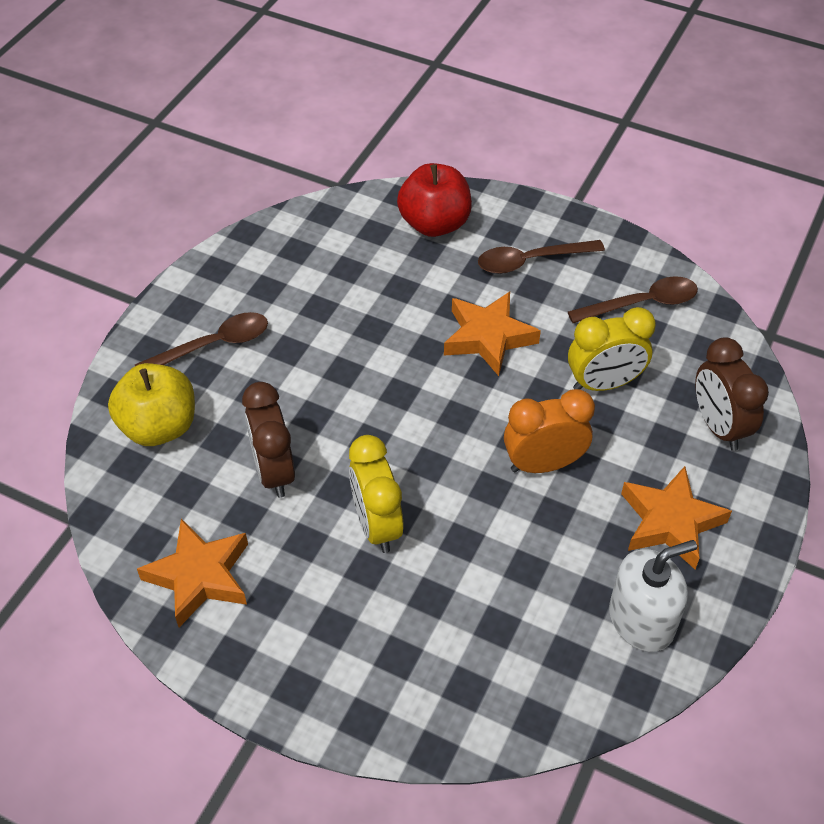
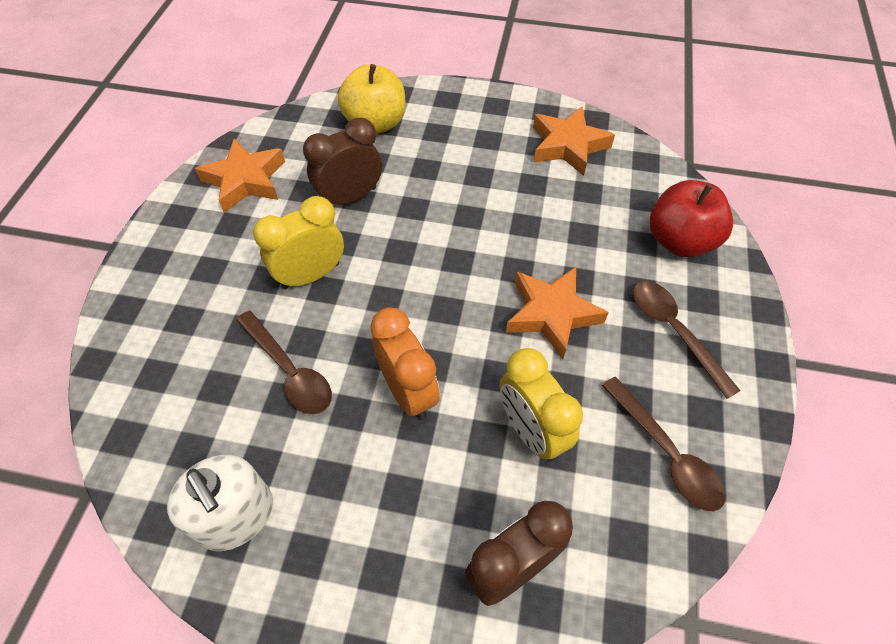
camera: 75 degrees right, 5 degrees up
brown spoon [135,312,268,366] -> brown spoon moved to [236,311,332,414]
orange star [621,466,732,569] -> orange star moved to [533,106,615,176]

